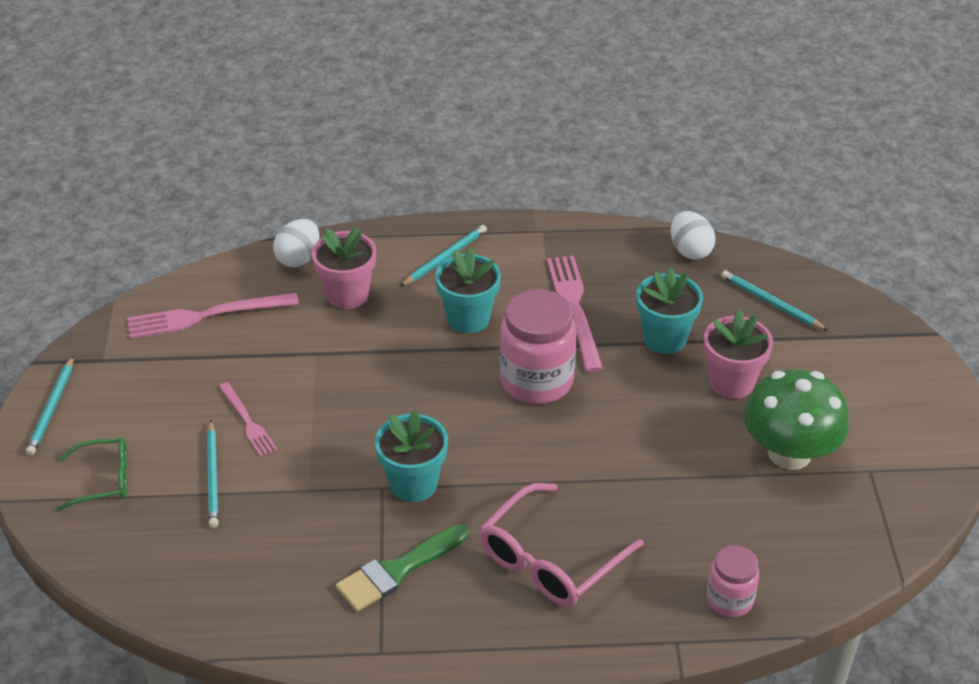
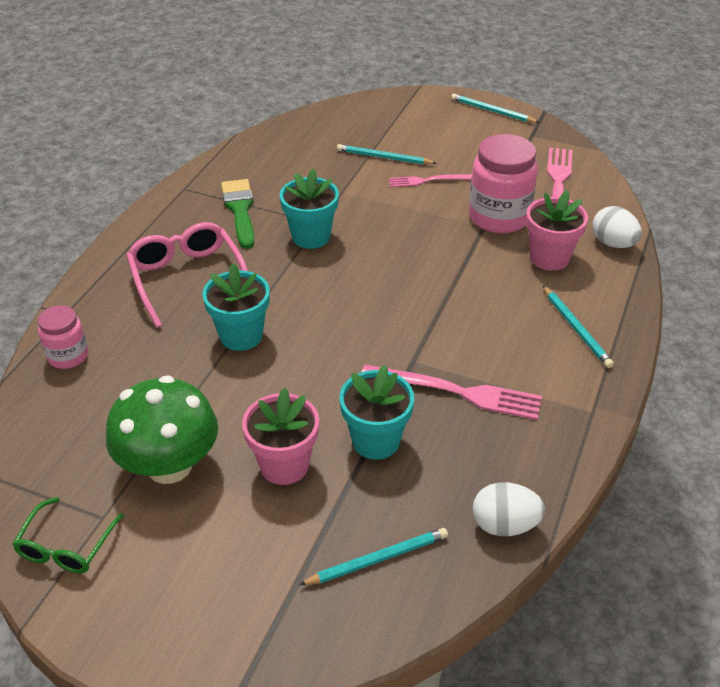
camera: 115 degrees right, 0 degrees up
green glasses [56,438,128,511] -> green glasses moved to [12,497,124,573]
turquoise flower pot [435,247,501,333] -> turquoise flower pot moved to [202,263,270,351]
pink jar [500,289,577,404] -> pink jar moved to [469,134,538,233]

